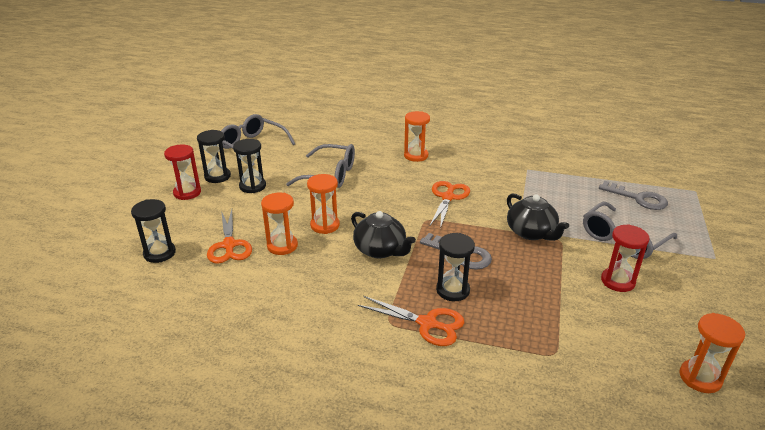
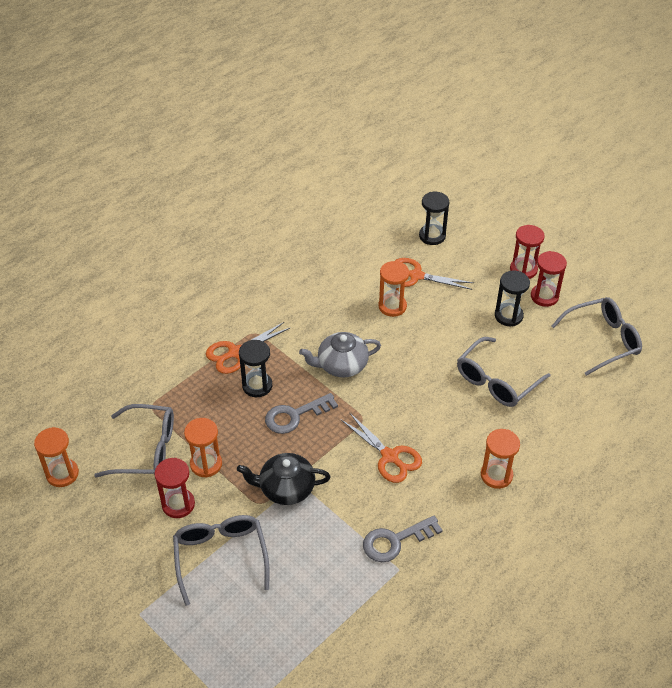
camera: 120 degrees right, 15 degrees up
black hourglass [197,130,231,183] -> red hourglass [531,251,567,307]
orange hourglass [307,174,340,234] -> orange hourglass moved to [184,418,222,478]
black teapot [351,211,416,258] -> grey teapot [299,332,381,377]
grey key [599,181,668,210] -> grey key moved to [363,516,443,562]
none -> grey glasses [94,404,174,477]

